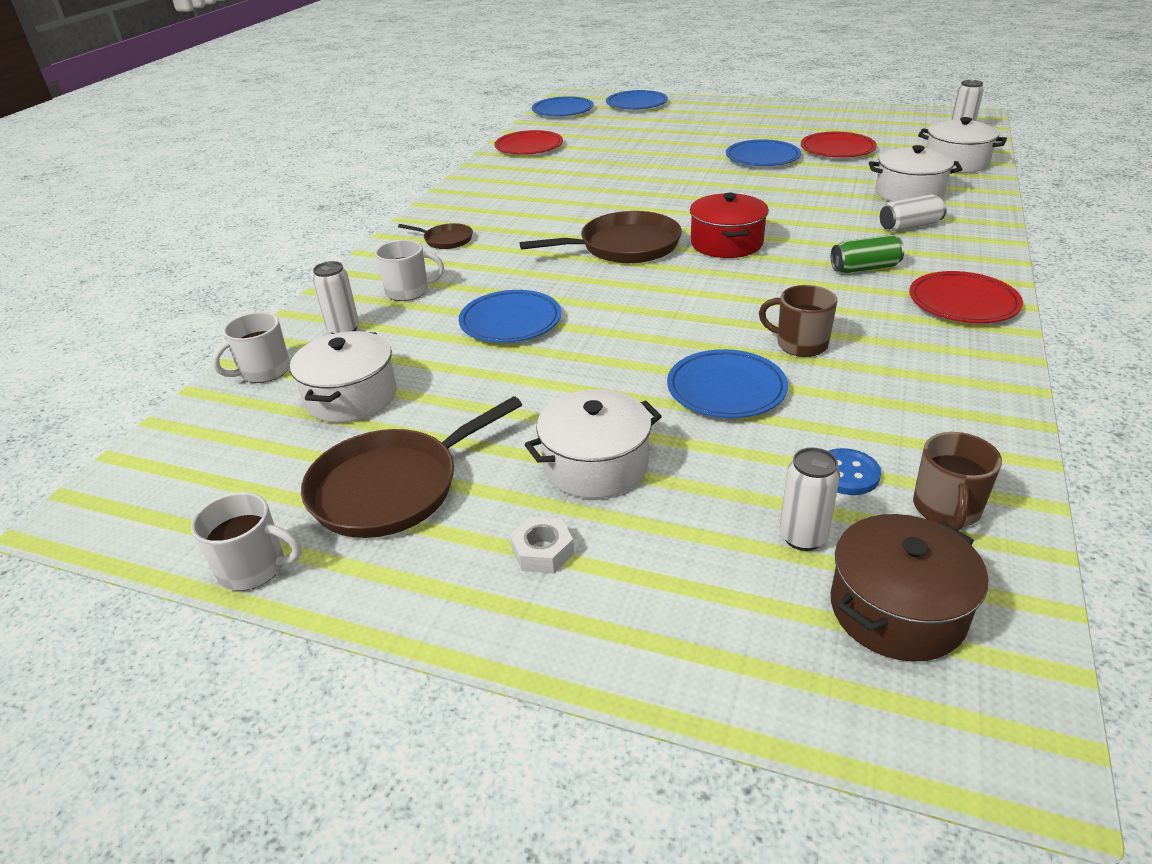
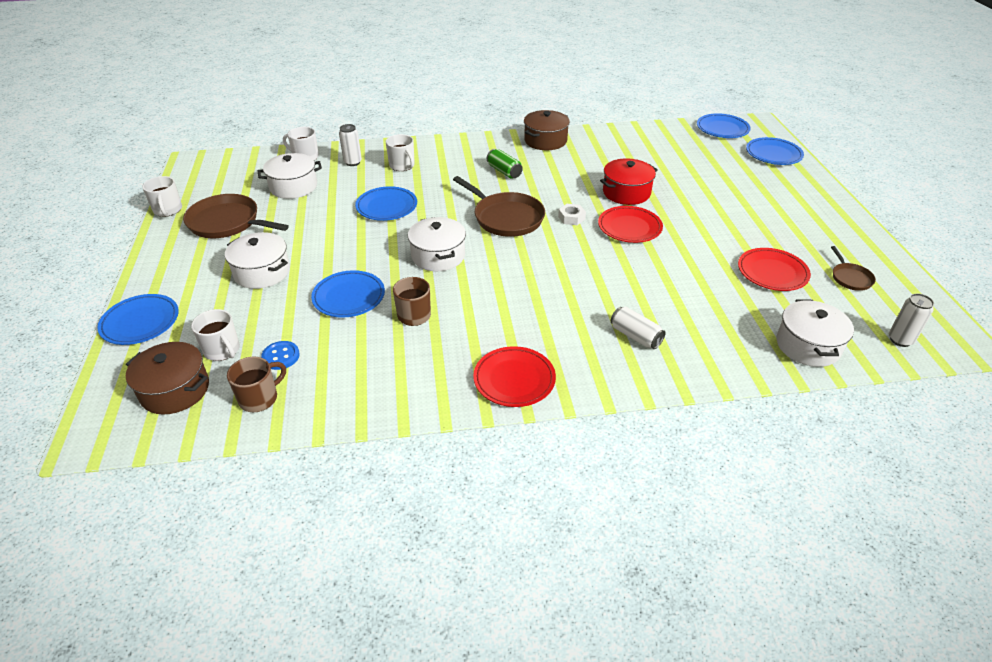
camera: 60 degrees right, 5 degrees up
brown pan [398,223,473,249] -> brown pan moved to [831,246,876,291]
red plate [494,130,563,155] -> red plate moved to [598,206,663,243]
white nut [510,516,574,573] -> white nut moved to [558,204,586,225]
red pot [690,193,769,258] -> red pot moved to [600,158,658,205]
blue plate [726,139,801,166] -> blue plate moved to [97,294,179,345]
white can [780,448,840,551] -> white mug [191,309,240,361]
green can [831,235,904,273] -> green can moved to [487,149,523,179]
white pot [869,145,962,202] -> white pot moved to [408,217,466,271]
brown mug [913,432,1002,530] -> brown mug turned 150 degrees clockwise [227,357,286,412]
none -> brown pot [524,110,570,150]

